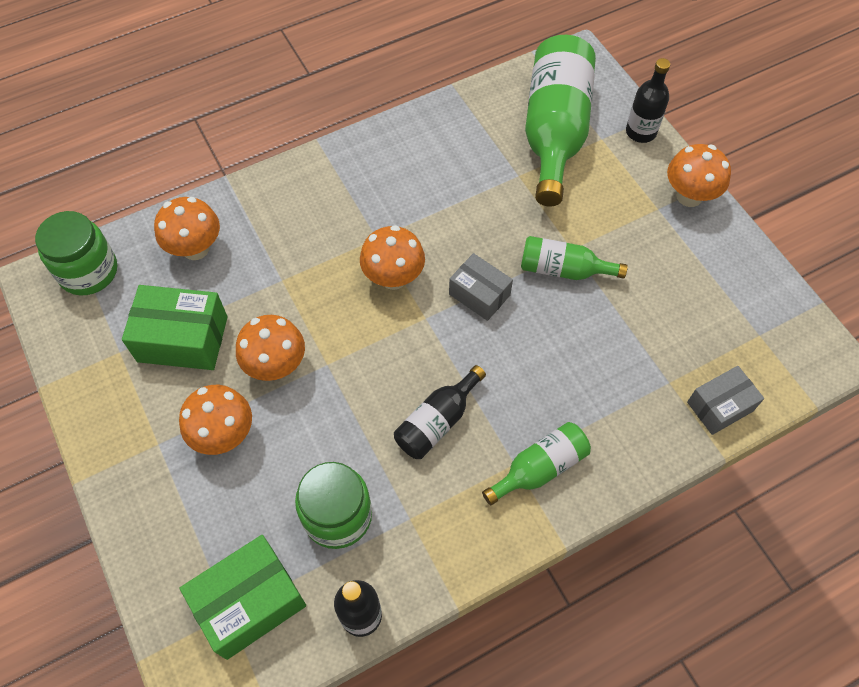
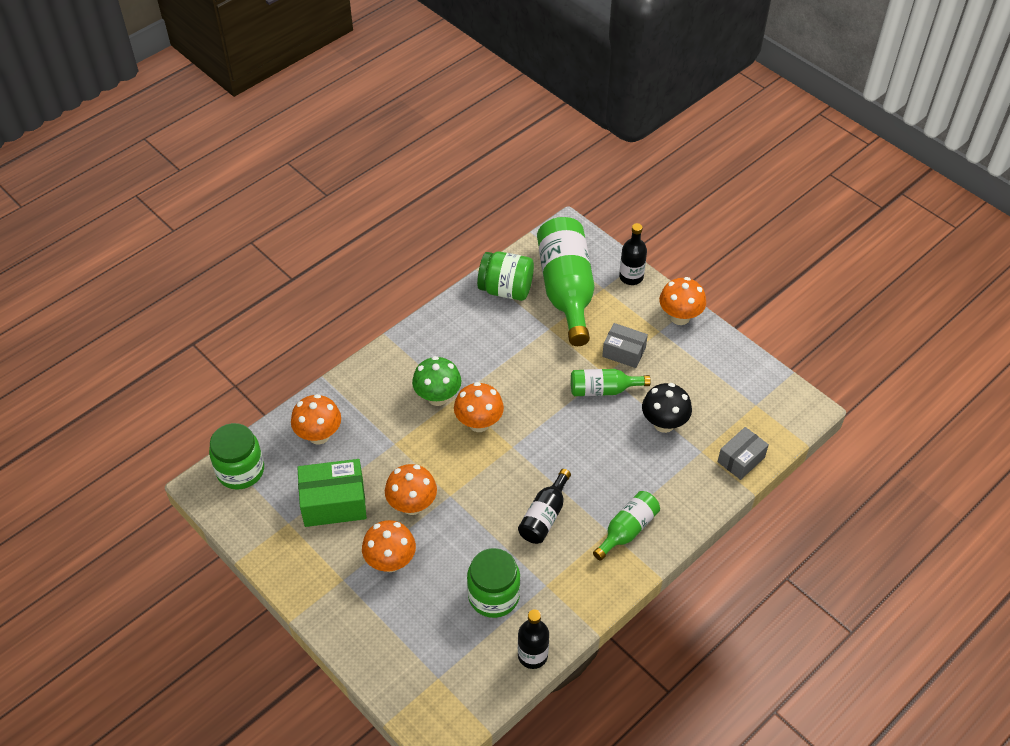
camera: 15 degrees left, 10 degrees down
green box [180,535,306,660] -> none
grey box [449,253,513,321] -> grey box moved to [602,323,648,368]
none -> green mushroom [412,356,462,406]
none -> green jar [477,251,534,301]
none -> black mushroom [642,383,692,433]

